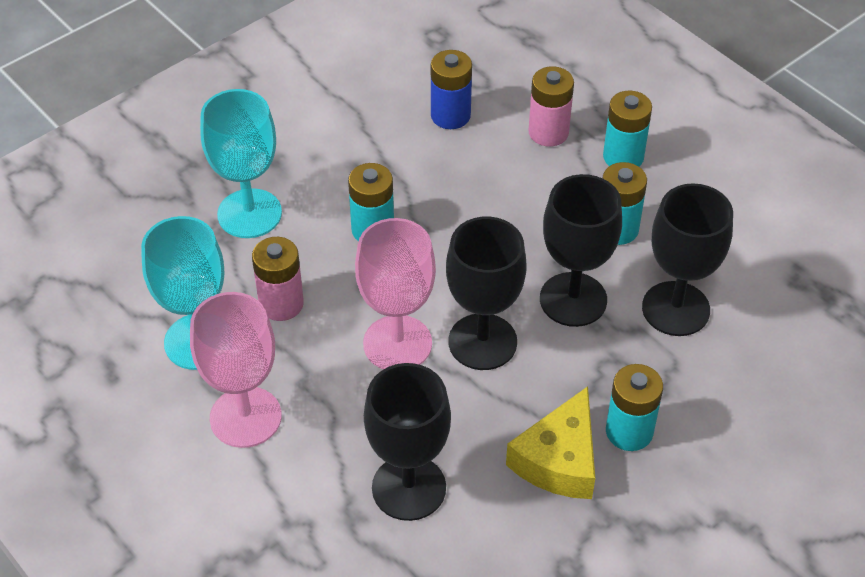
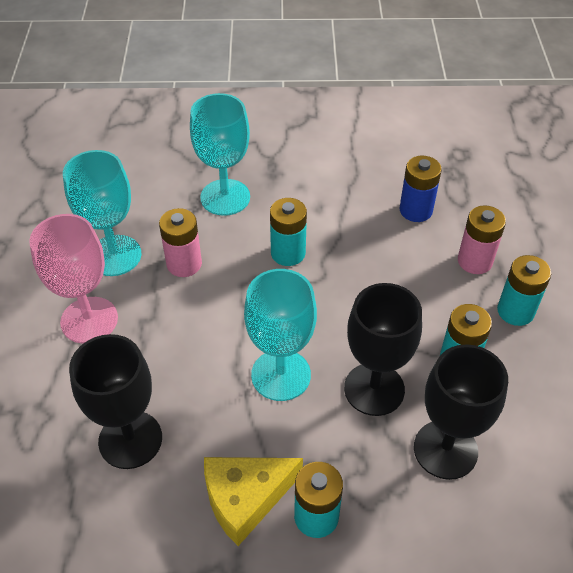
camera: 40 degrees right, 0 degrees up
pink goblet [355,218,436,369] -> none
black goblet [446,217,527,370] -> turquoise goblet [244,269,317,401]

